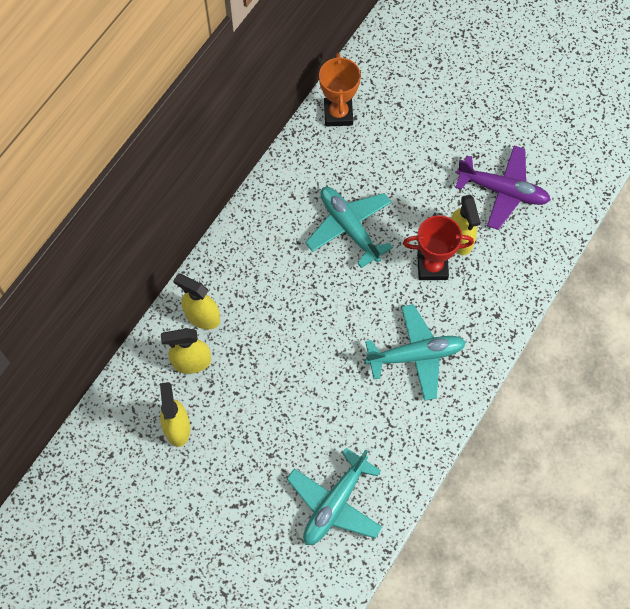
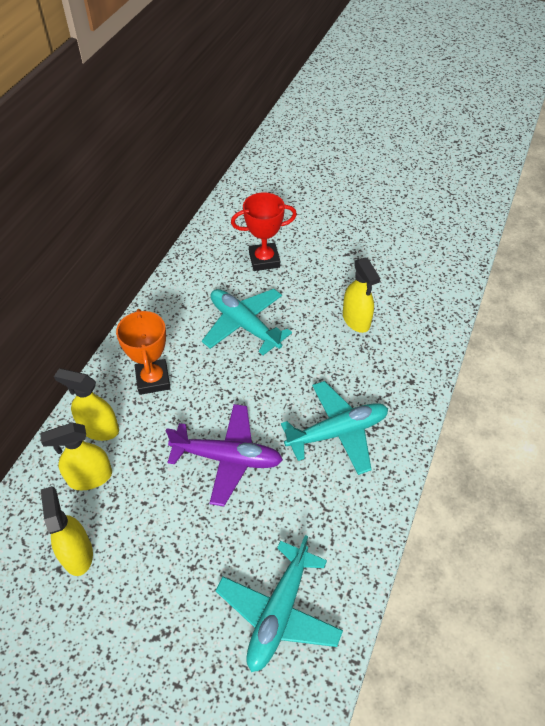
camera: 10 degrees left, 15 degrees down
orange trophy [319,53,361,127] -> orange trophy moved to [116,309,170,395]
red trophy [403,215,474,280] -> red trophy moved to [231,192,297,271]
purple plane [455,146,551,230] -> purple plane moved to [166,404,283,506]

